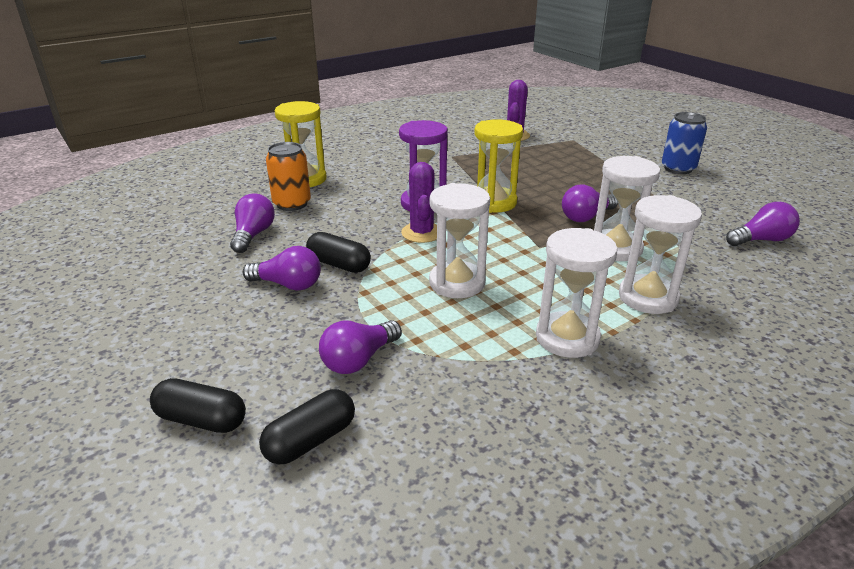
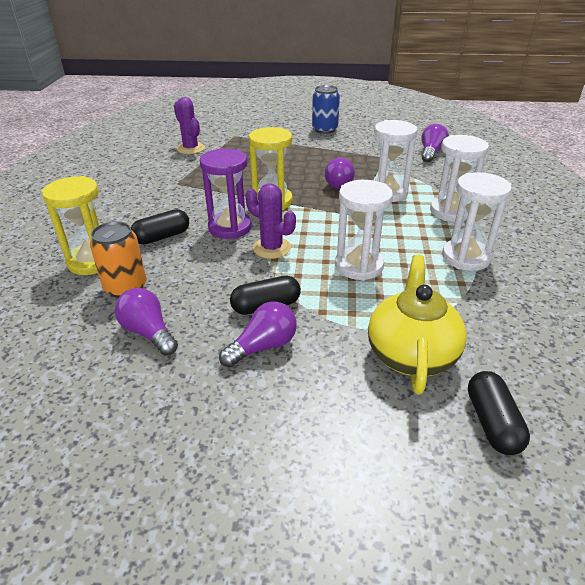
camera: 50 degrees left, 5 degrees up
black capsule [150,378,246,433] -> black capsule moved to [131,209,189,245]
purple light bulb [319,320,402,374] -> yellow teapot [368,255,466,394]

